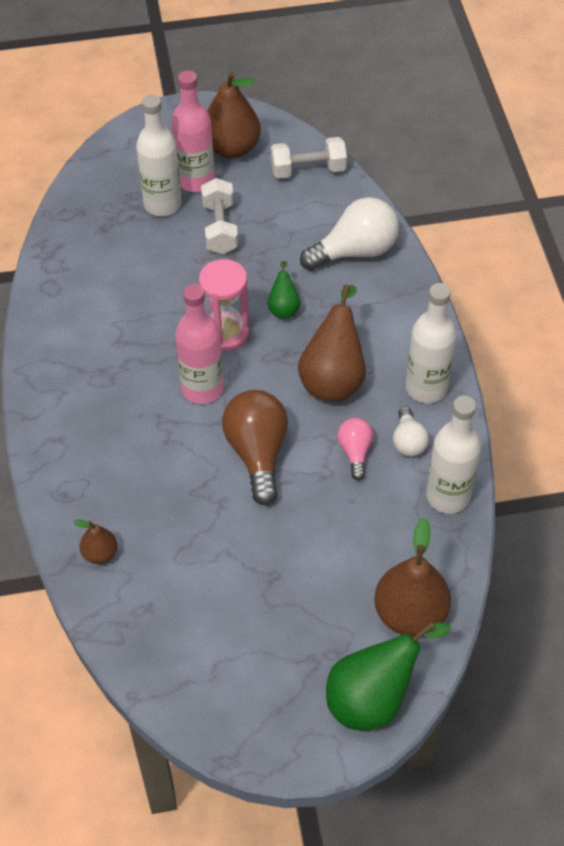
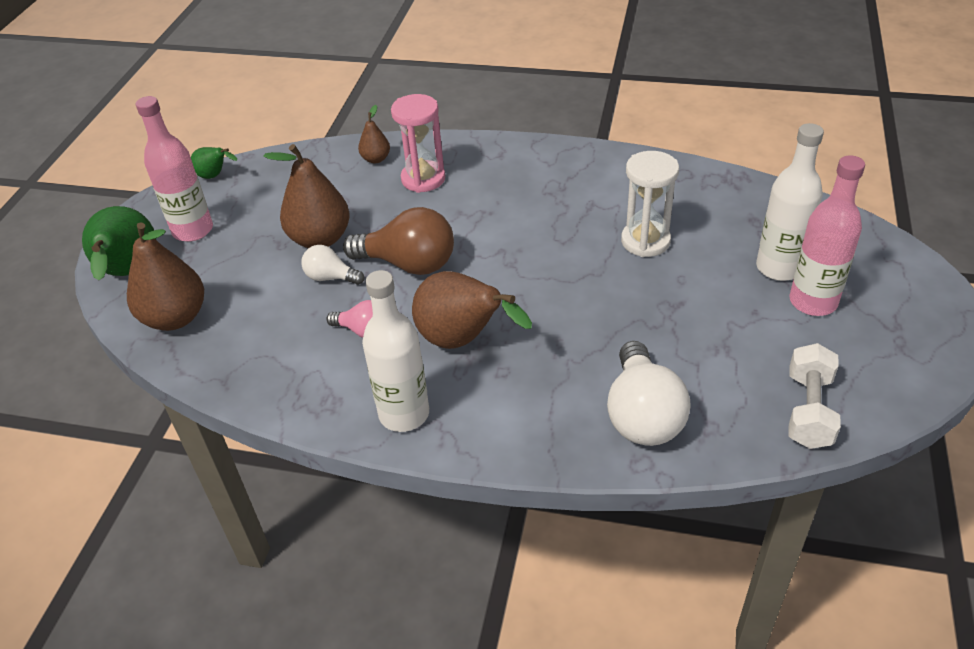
camera: 115 degrees right, 10 degrees down
pink bottle [175,284,224,404] -> pink bottle moved to [136,96,213,242]
pink hourglass [199,259,249,351] -> pink hourglass moved to [391,94,445,193]
white dumbbell [201,178,238,254] -> none
brown pear [207,72,261,159] -> brown pear moved to [263,144,350,248]
green pear [267,261,300,318] -> green pear moved to [191,147,237,179]
white light bulb [393,406,429,457] -> white light bulb moved to [301,245,364,285]
white bottle [426,396,481,514] -> none
none -> white hourglass [621,151,679,257]

